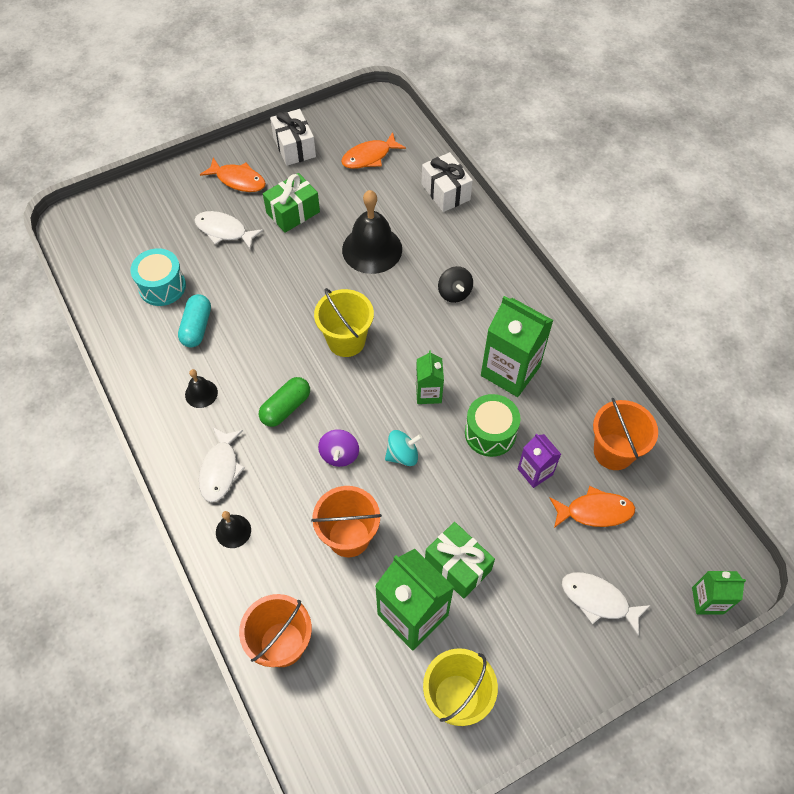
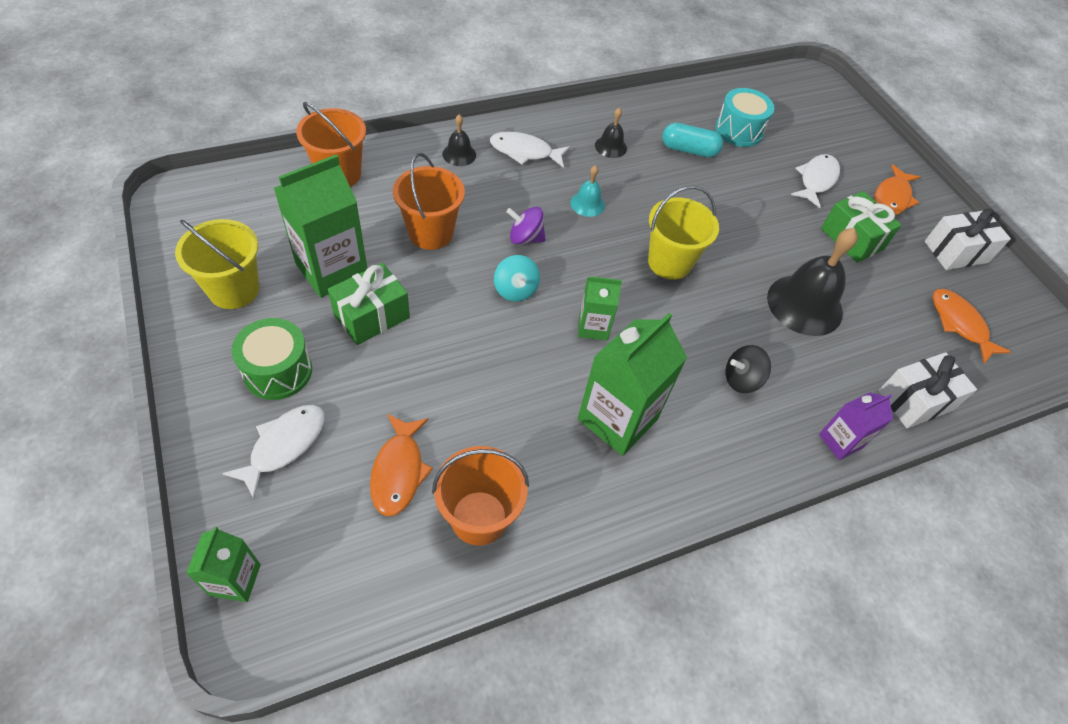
camera: 90 degrees right, 5 degrees down
green capsule [259,377,310,427] -> turquoise bell [570,165,605,217]
green drum [465,394,520,457] -> green drum moved to [231,318,312,400]
purple carton [518,433,561,488] -> purple carton moved to [819,392,893,460]

